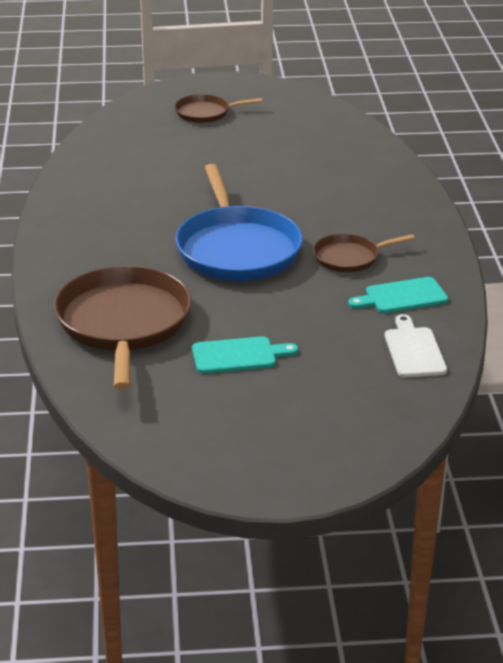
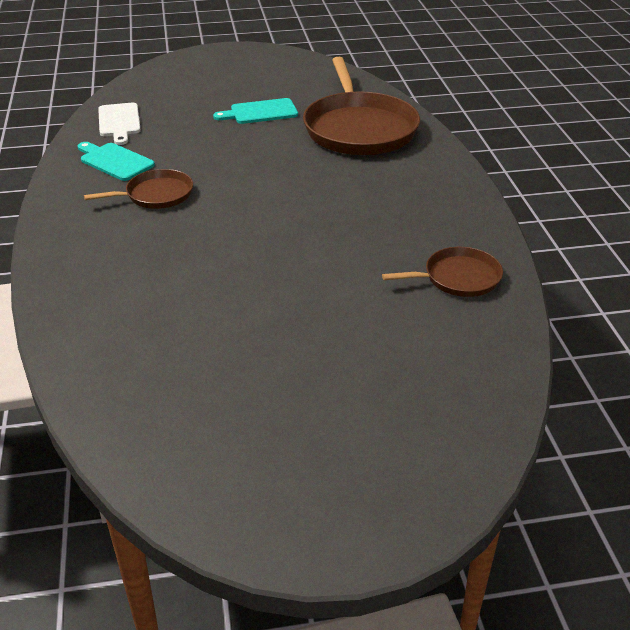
camera: 175 degrees right, 5 degrees up
brown pan [174,94,262,123] -> brown pan moved to [382,247,503,297]
blue pan [175,164,303,281] -> none
turquoise cutting board [348,277,448,313] -> turquoise cutting board turned 120 degrees counterclockwise [78,142,155,181]

